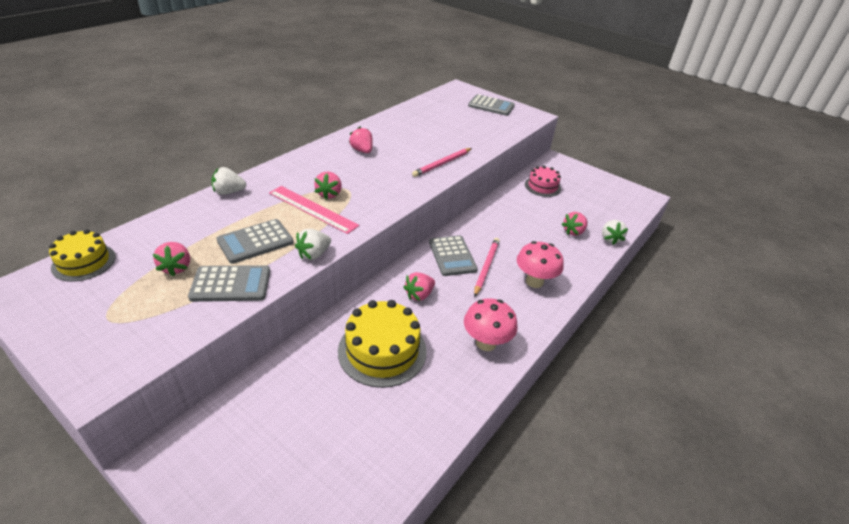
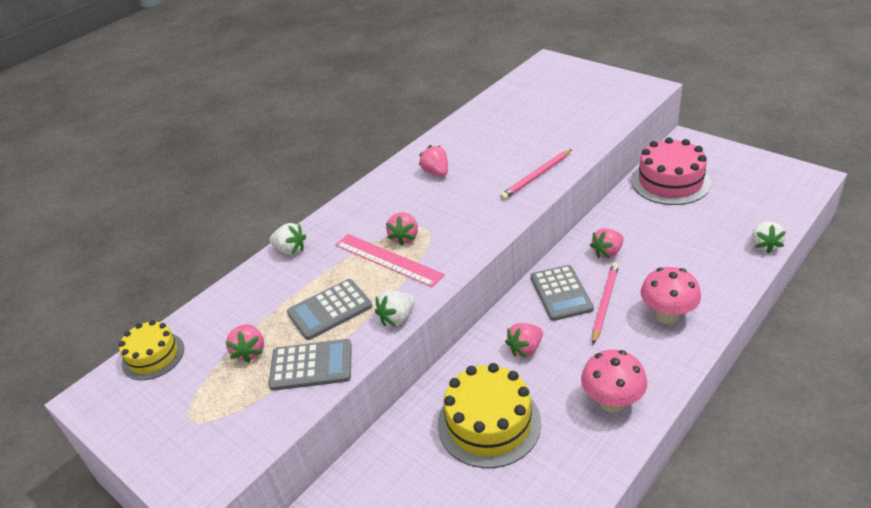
camera: 10 degrees right, 0 degrees up
white strawberry [211,167,246,195] -> white strawberry turned 150 degrees counterclockwise [270,223,306,255]
grey calculator [468,94,515,116] -> none
pink cake [525,166,561,197] -> pink cake [631,137,711,205], size x1.62
pink strawberry [561,212,588,236] -> pink strawberry moved to [590,228,624,258]

